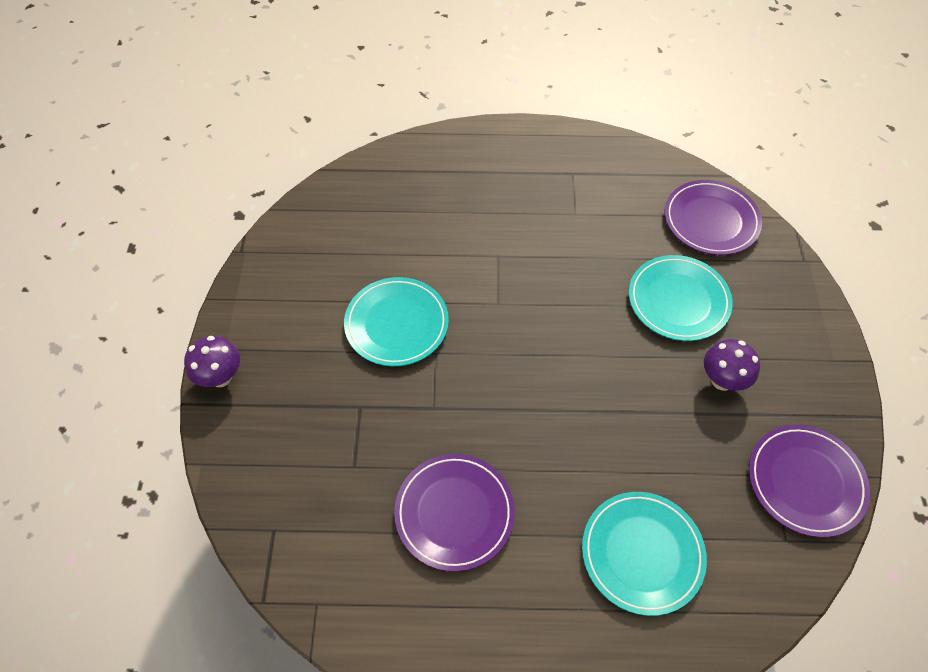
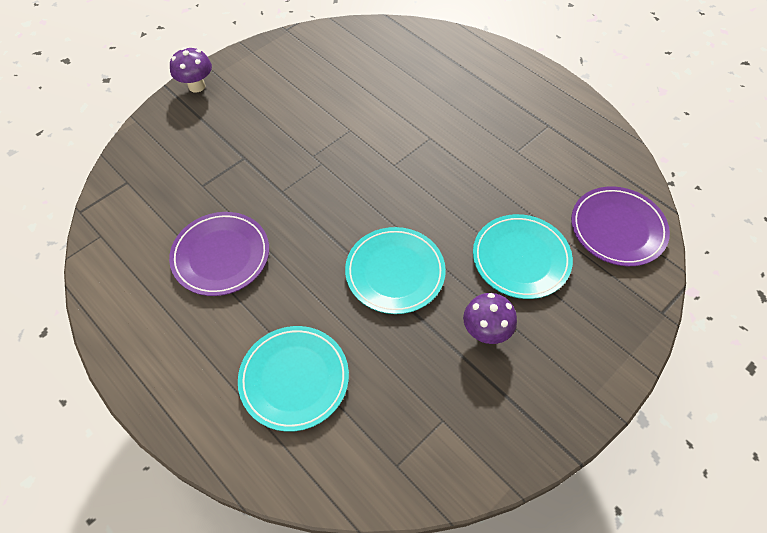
camera: 45 degrees right, 0 degrees up
turquoise plate [344,277,449,366] -> turquoise plate moved to [345,227,446,314]
purple plate [749,425,870,537] -> none

